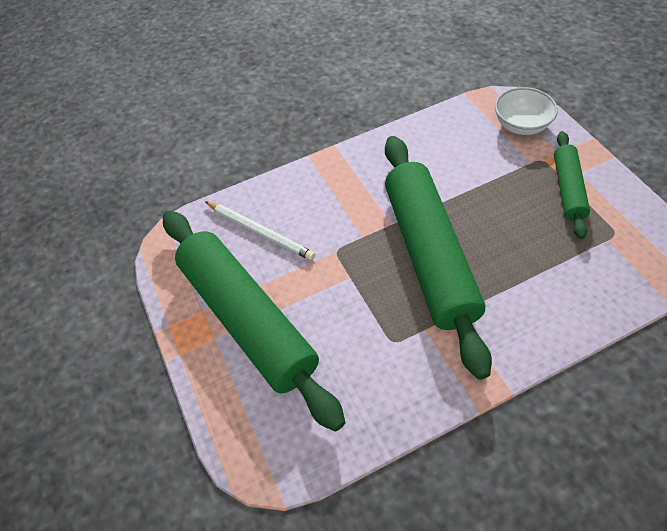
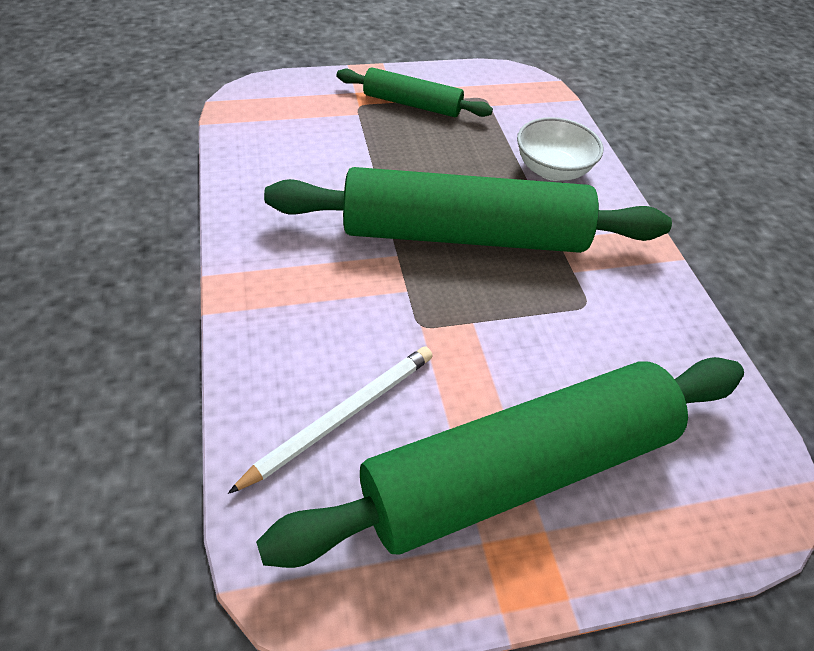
camera: 85 degrees left, 5 degrees down
white bowl [495,87,558,135] -> white bowl moved to [517,117,603,181]

